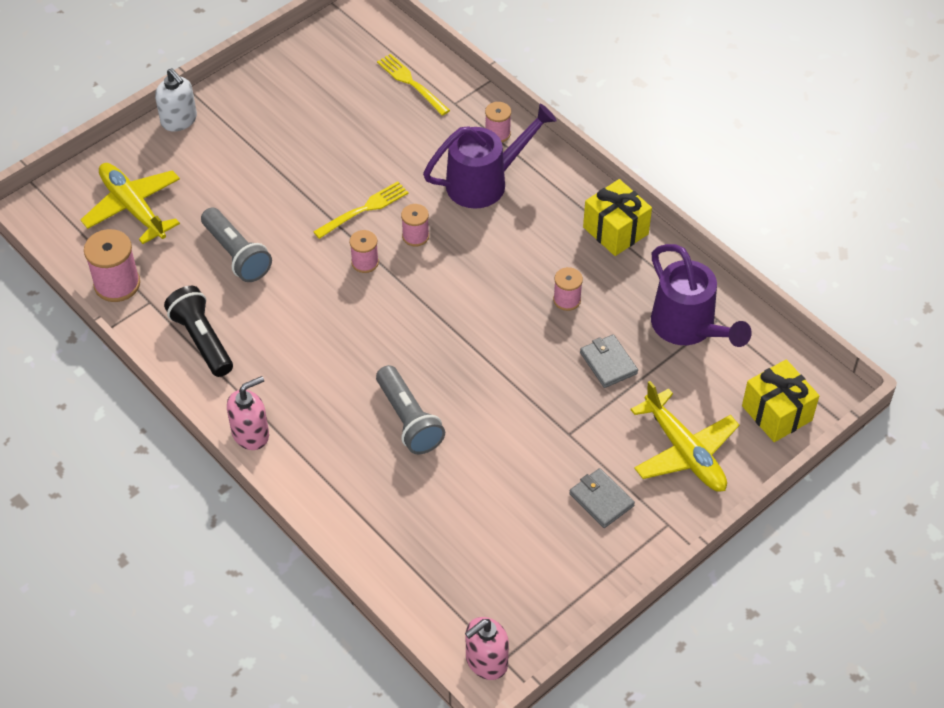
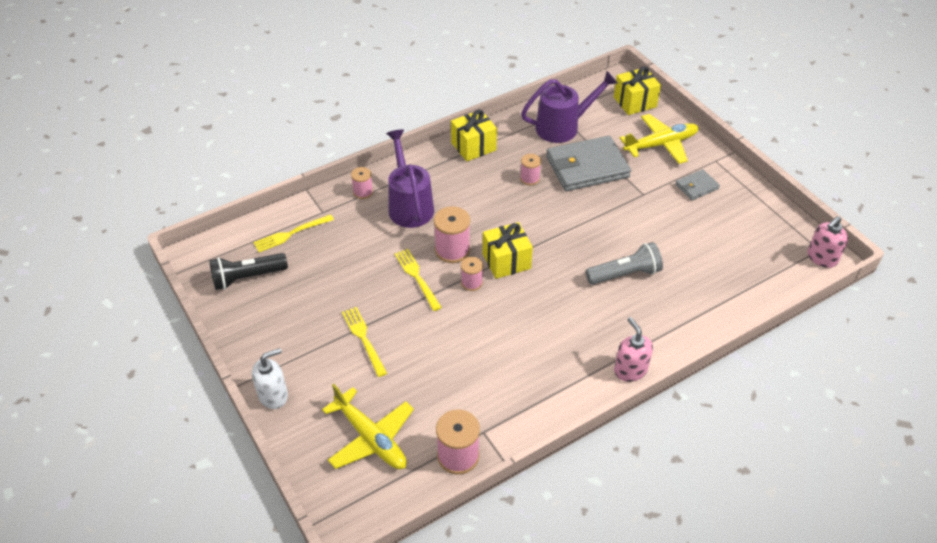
camera: 80 degrees left, 5 degrees down
yellow plane [81,163,180,244] -> yellow plane turned 105 degrees counterclockwise [322,384,414,469]
black flashlight [164,286,233,377] -> black flashlight moved to [209,253,288,290]
grey flashlight [201,208,272,282] -> none
pink spool [401,204,429,247] -> pink spool [434,206,470,263], size x1.67
pink soap dispenser [465,617,509,680] -> pink soap dispenser turned 75 degrees clockwise [807,216,848,268]
grey wallet [580,334,638,388] -> grey wallet [546,136,631,191], size x2.04
none -> yellow fork [342,307,387,377]
none -> yellow gift [483,222,533,279]

